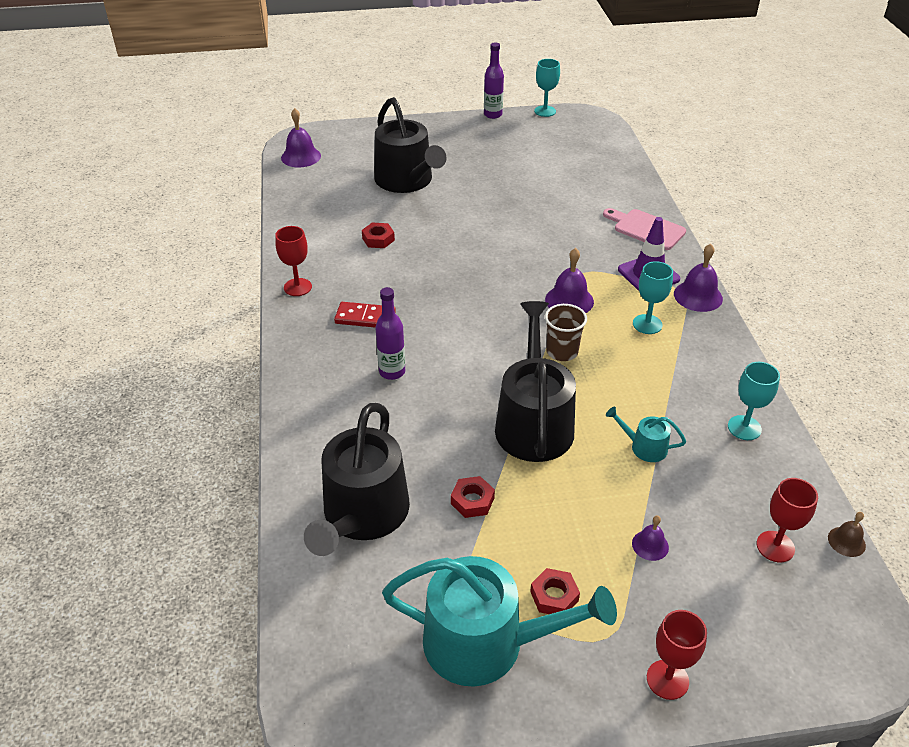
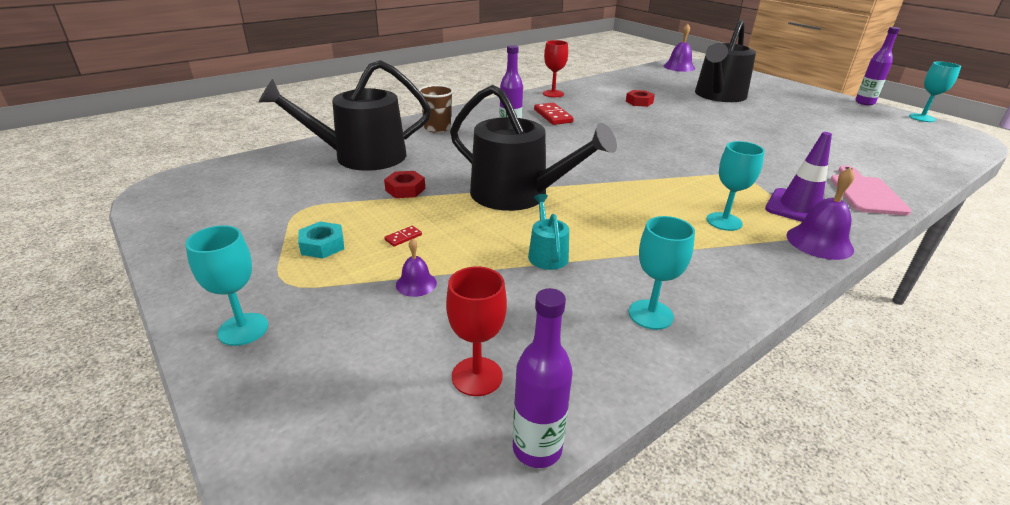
camera: 60 degrees right, 10 degrees down
turquoise watering can [382,556,617,687] -> none
black watering can [495,301,576,462] -> black watering can turned 60 degrees clockwise [450,85,617,211]
red nut [530,568,580,614] -> turquoise nut [298,221,344,259]
purple bell [545,248,594,313] -> none
brown cup [545,304,587,361] -> brown cup moved to [419,85,453,133]
red goblet [647,610,707,700] -> turquoise goblet [185,225,268,346]
brown bell [828,512,866,557] -> purple bottle [513,288,573,468]
none -> red domino [384,226,422,247]

